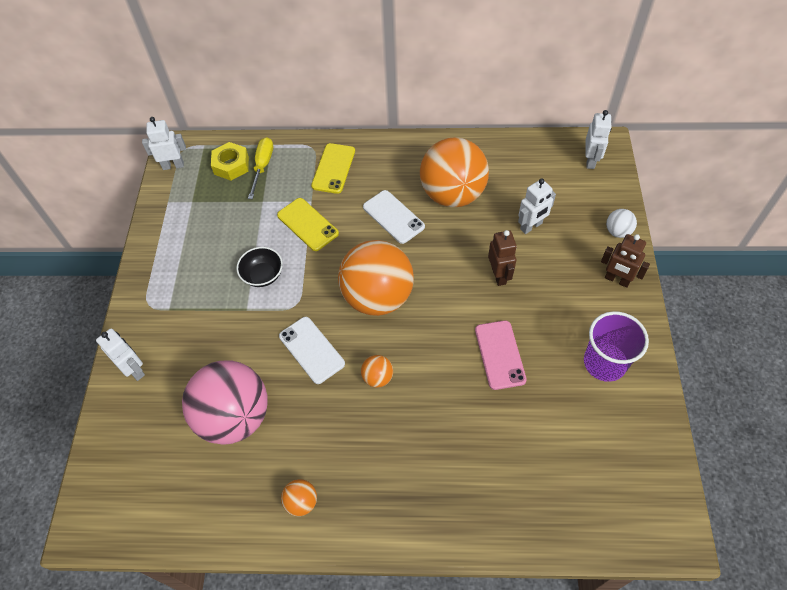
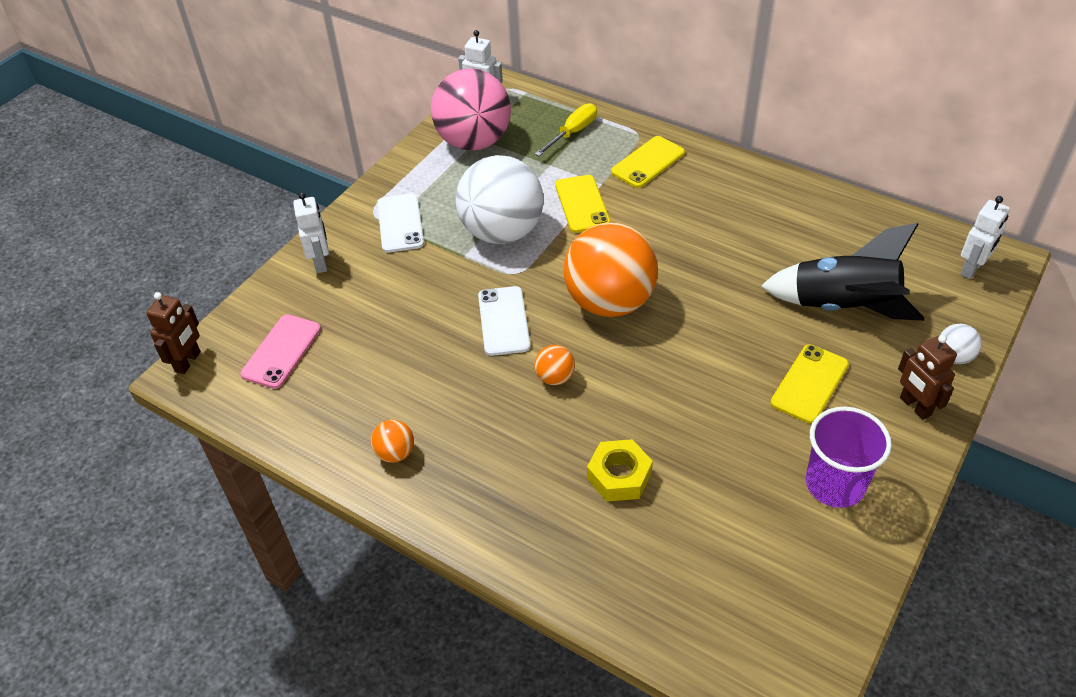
camera: 30 degrees right, 10 degrees down
pink ball [182,361,268,445] -> pink ball moved to [431,68,511,151]
yellow nut [211,142,249,181] -> yellow nut moved to [587,439,653,502]
black bowl [236,247,283,287] -> white ball [456,155,544,244]
white phone [363,190,425,244] -> white phone moved to [377,194,424,253]
orange ball [420,137,489,207] -> none
pink phone [475,320,527,390] -> pink phone moved to [240,315,321,389]
brown robot [488,230,517,286] -> brown robot moved to [146,292,201,374]
white robot [518,178,556,234] -> black rocket [761,223,924,321]
none -> yellow phone [770,344,849,424]

